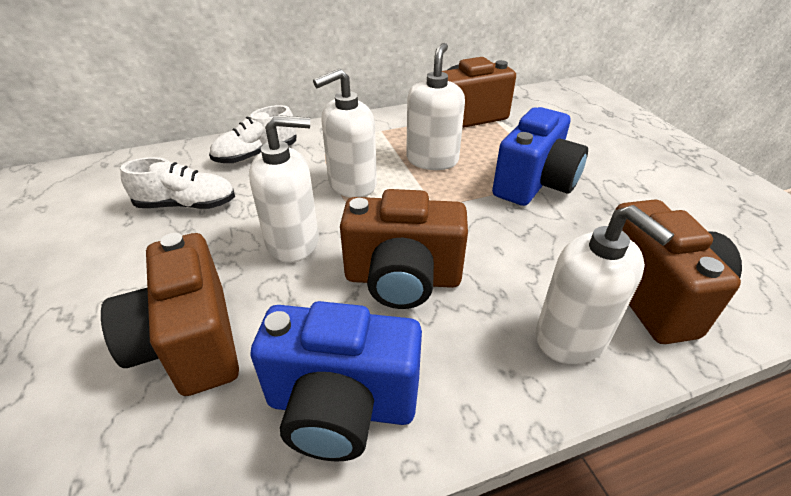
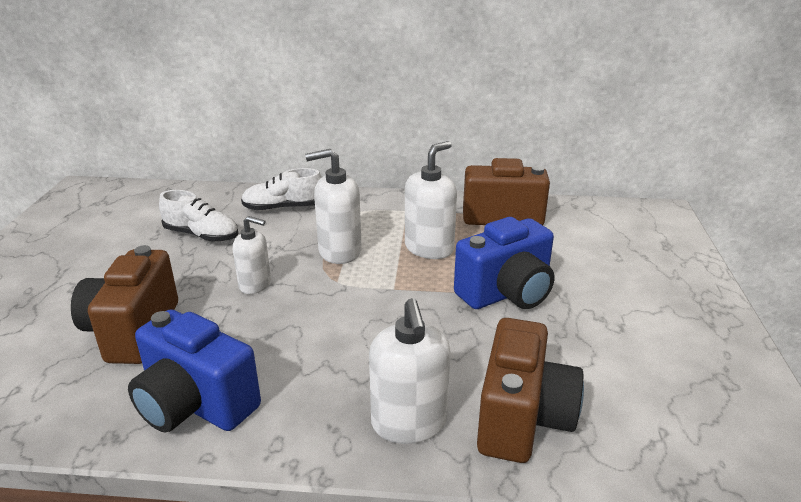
camera: 25 degrees right, 10 degrees down
white soap dispenser [249,115,319,263] -> white soap dispenser [233,216,271,294], size x0.66
brown camera [340,189,468,309] -> none

